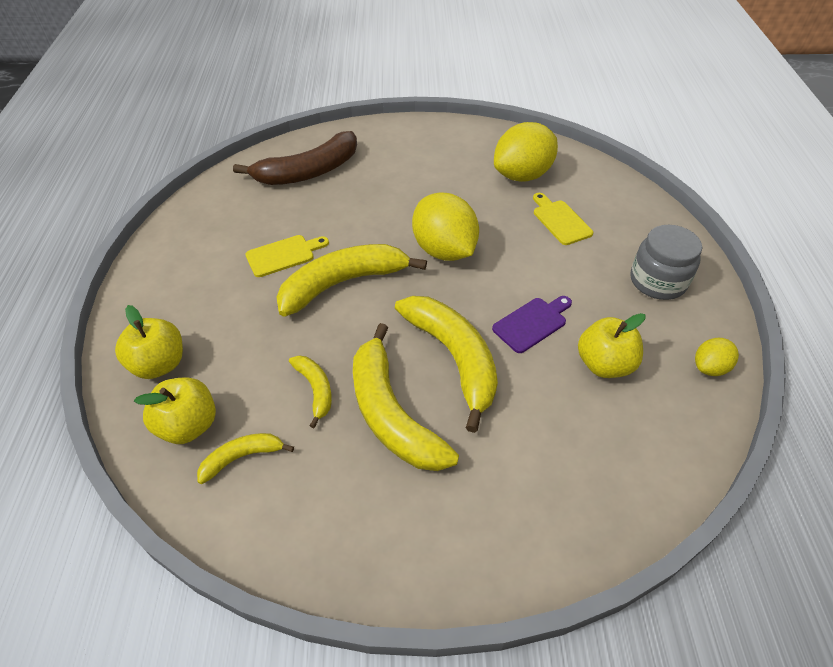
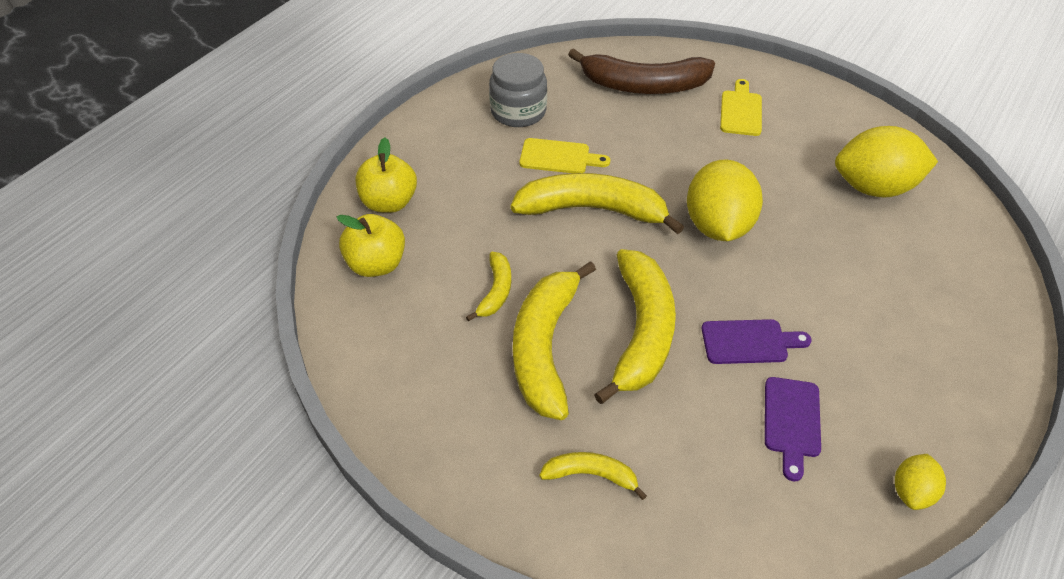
camera: 35 degrees right, 0 degrees up
yellow banana [197,433,294,484] -> yellow banana moved to [539,452,647,500]
yellow cutting board [533,193,593,245] -> yellow cutting board moved to [720,79,762,136]
yellow apple [578,313,645,378] -> purple cutting board [765,377,821,481]
grey jar [630,225,702,300] -> grey jar moved to [489,53,547,127]
yellow lemon [695,338,739,376] -> yellow lemon turned 60 degrees counterclockwise [895,454,946,510]

